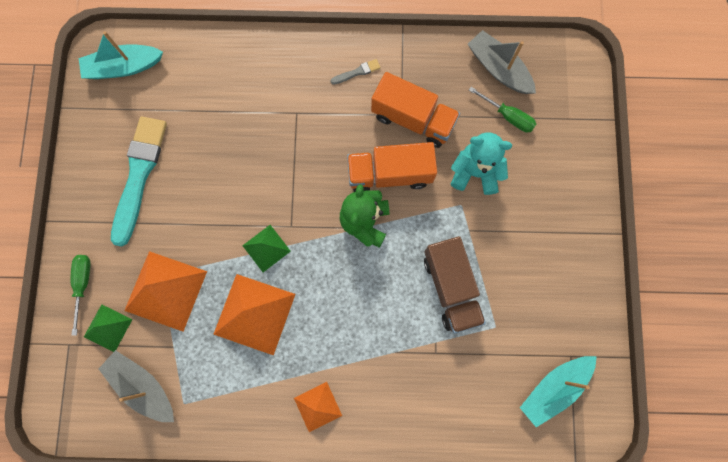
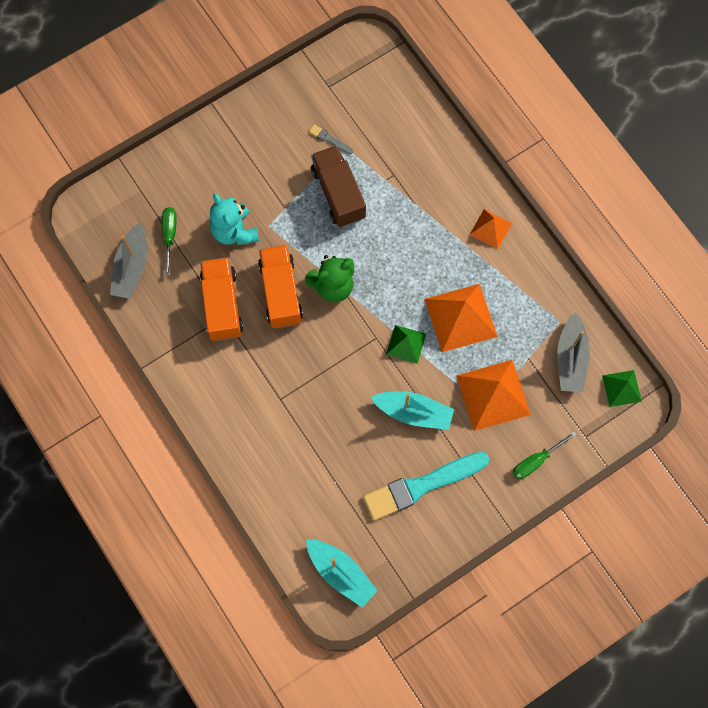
camera: 125 degrees left, 5 degrees down
green pyramid [84,304,133,352] -> green pyramid moved to [602,370,642,407]
grey brush [331,59,381,85] -> grey brush moved to [309,125,353,154]
orange truck [347,142,437,192] -> orange truck turned 150 degrees counterclockwise [258,245,303,328]
brown truck [424,236,486,334] -> brown truck turned 60 degrees counterclockwise [311,145,366,227]
turquoise boat [520,356,597,427] -> turquoise boat moved to [371,391,454,430]

